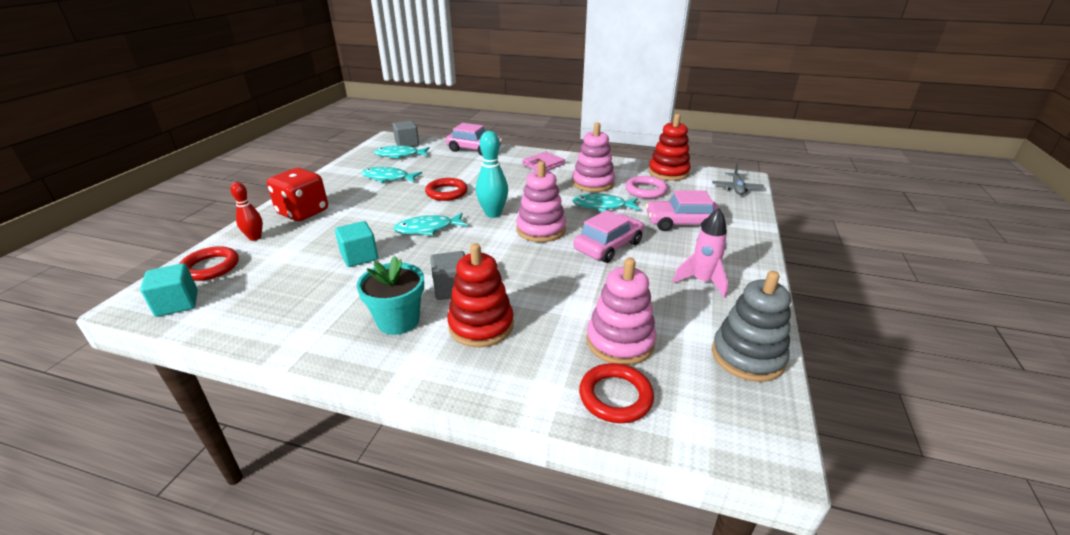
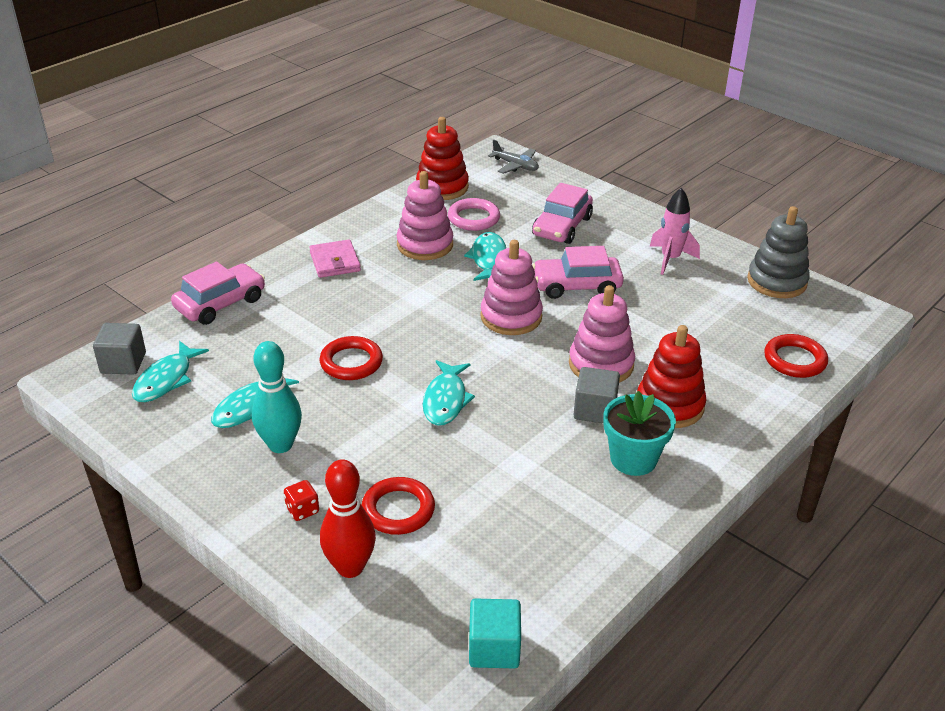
camera: 65 degrees left, 5 degrees up
red ring [179,246,239,281] -> red ring moved to [362,477,435,535]
red bowling pin [230,182,263,241] -> red bowling pin [320,459,376,578], size x1.53
red dice [267,168,328,221] -> red dice [284,480,319,521], size x0.43
turquoise cube [335,221,378,267] -> none
turquoise bowling pin [476,131,508,218] -> turquoise bowling pin moved to [252,341,302,453]
turquoise fish [572,194,639,212] -> turquoise fish turned 150 degrees clockwise [464,232,506,281]
pink car [574,210,644,263] -> pink car turned 75 degrees counterclockwise [532,246,624,299]
pink stacking toy [586,258,656,365] -> pink stacking toy moved to [569,285,635,383]

